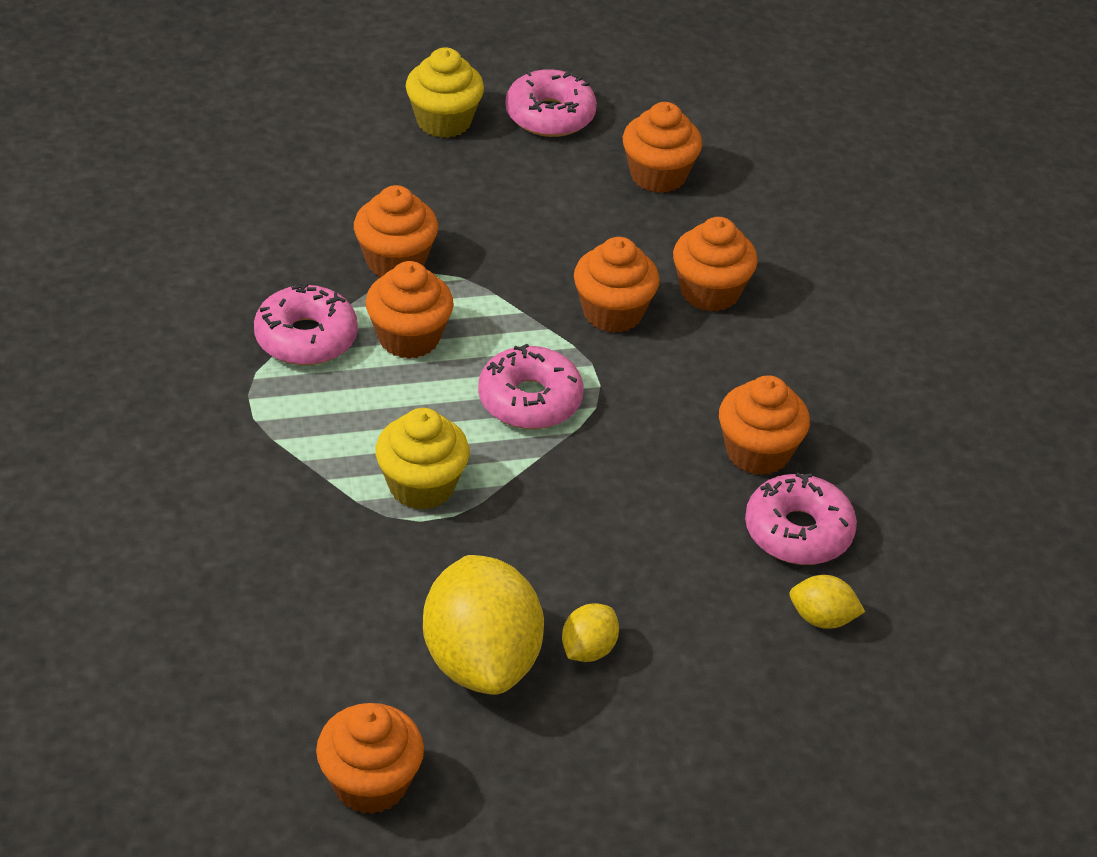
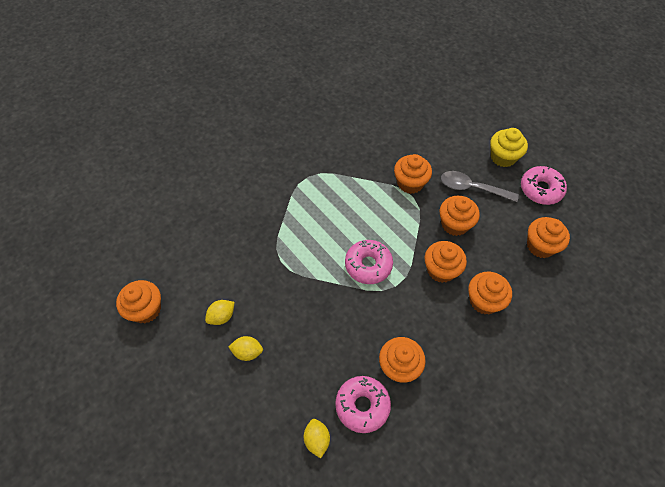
camera: 65 degrees right, 15 degrees up
pink donut [254,282,358,365] -> none
orange cupcake [365,261,454,359] -> orange cupcake moved to [440,196,480,236]
yellow cupcake [375,408,470,510] -> none
yellow lemon [423,555,544,695] -> yellow lemon [205,300,234,325], size x0.46
none -> grey spoon [441,171,519,202]

